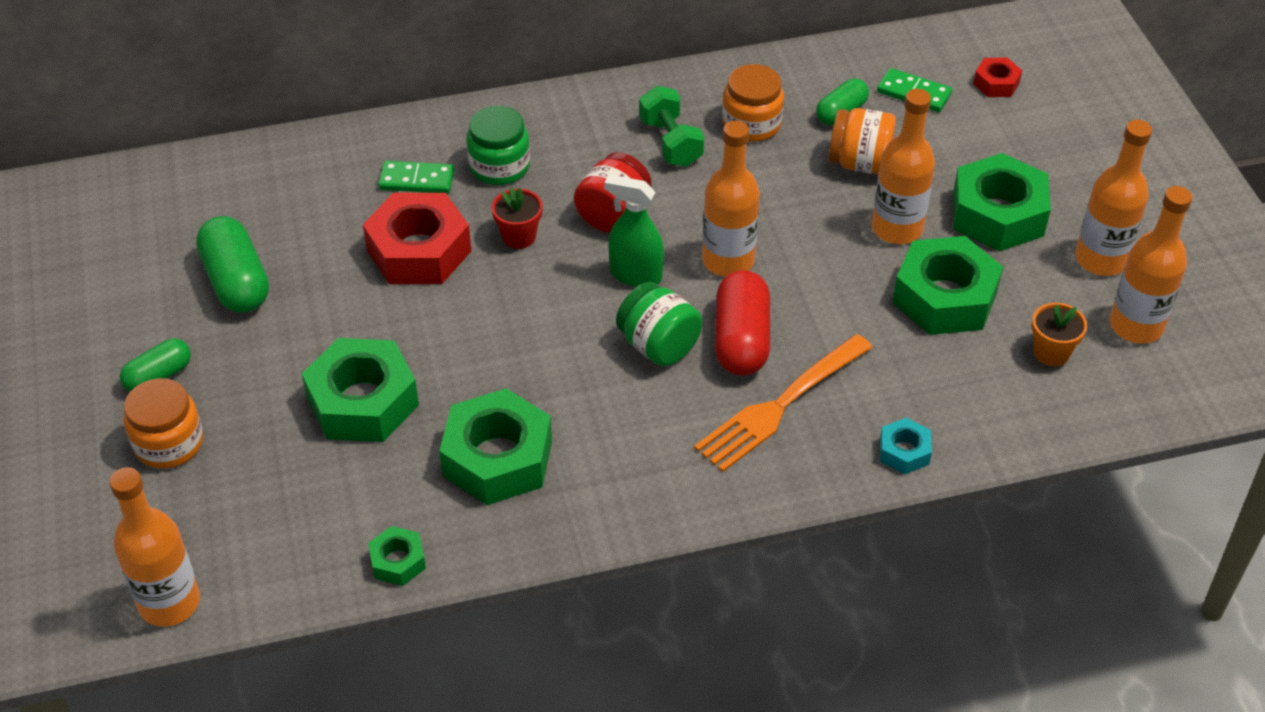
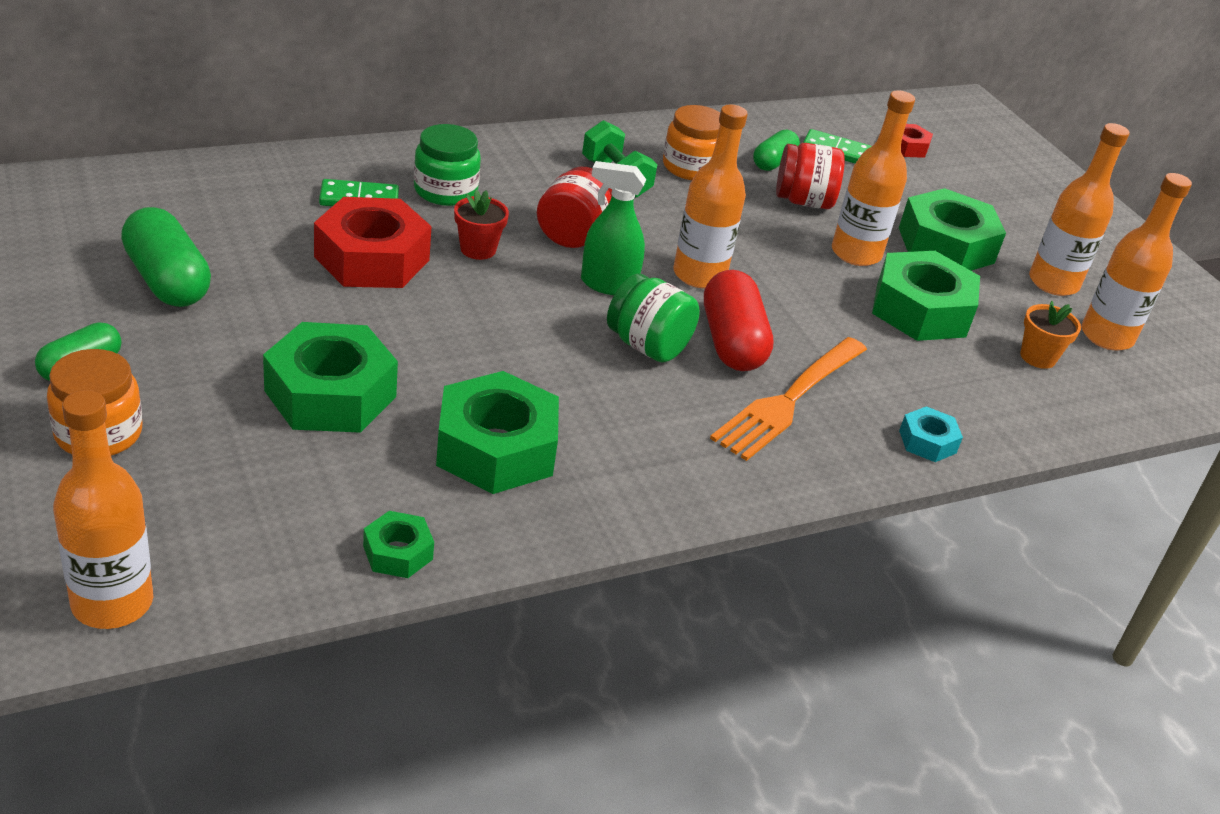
camera: 15 degrees left, 10 degrees down
orange jar [829,108,896,175] -> red jar [776,143,845,209]

